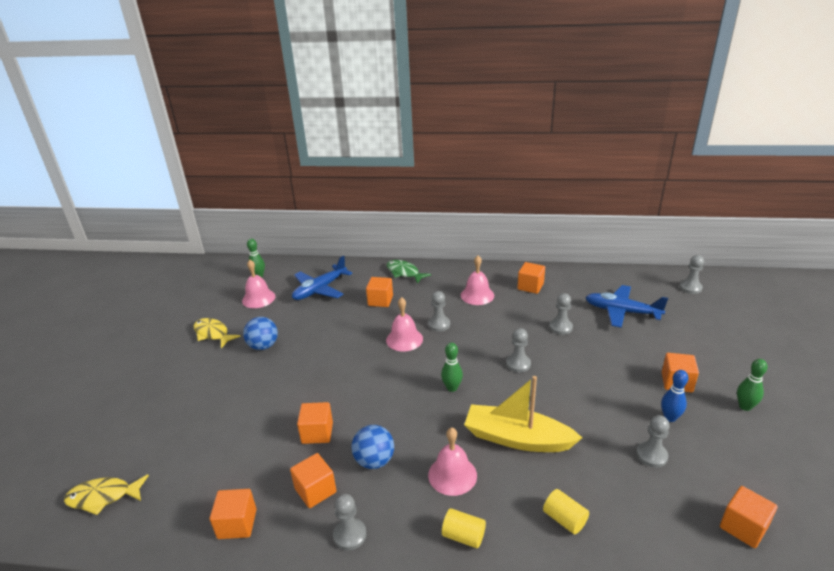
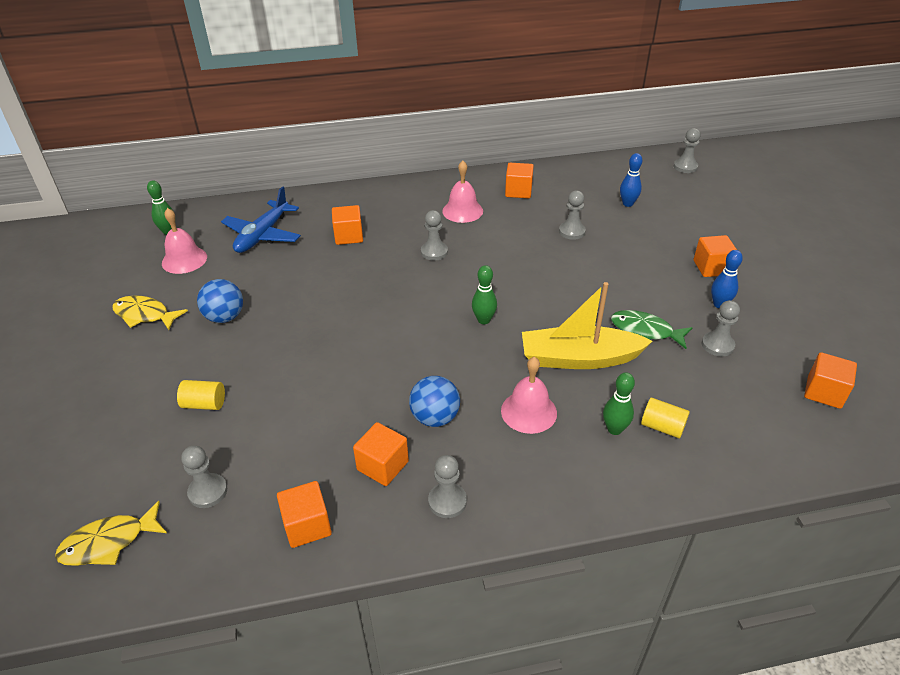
camera: 20 degrees left, 10 degrees up
orange cube [297,402,333,444] -> none
pink bell [386,297,423,351] -> none
green fish [387,260,431,284] -> green fish moved to [611,310,693,349]
yellow cylinder [442,508,486,548] -> yellow cylinder moved to [177,380,225,410]
grey pawn [506,328,531,373] -> grey pawn moved to [181,446,227,508]
blue plane [585,285,668,328] -> blue bowling pin [620,153,642,207]
green bowling pin [737,359,768,411] -> green bowling pin moved to [603,372,635,435]

